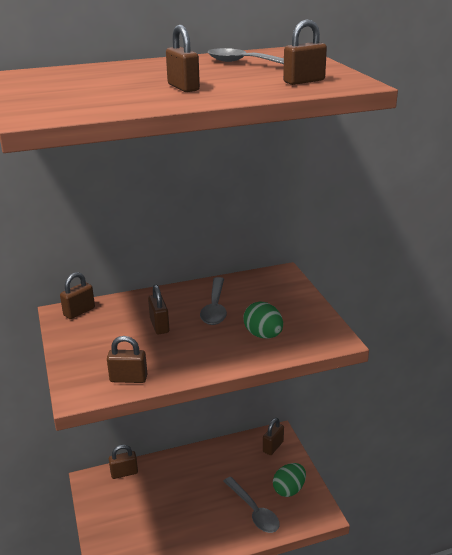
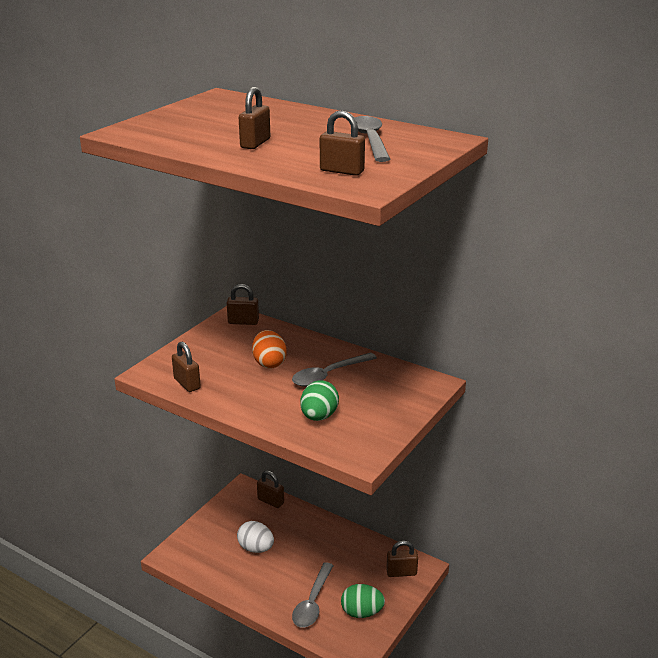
camera: 50 degrees right, 0 degrees up
brown padlock [148,285,169,334] -> orange egg [252,330,287,369]
none -> white egg [237,521,274,553]

